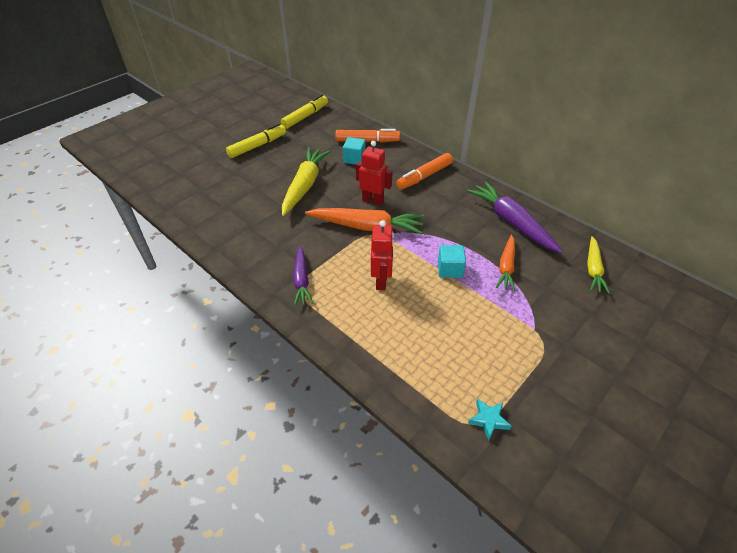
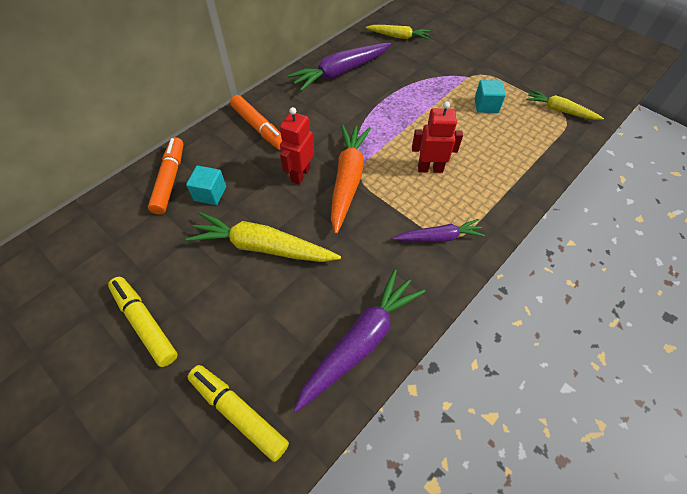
camera: 90 degrees left, 10 degrees up
yellow marker [281,94,328,129] -> yellow marker moved to [187,365,289,462]
turquoise cube [438,245,466,278] -> turquoise cube moved to [475,80,506,113]
turquoise star [468,399,511,441] -> yellow carrot [526,90,604,120]
orange carrot [496,235,515,291] -> none
none -> purple carrot [294,269,425,412]

